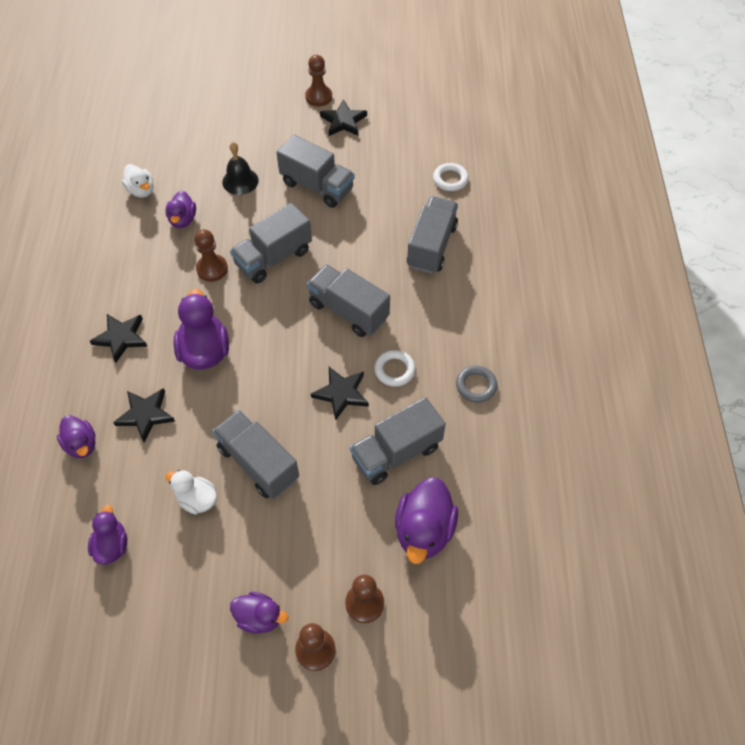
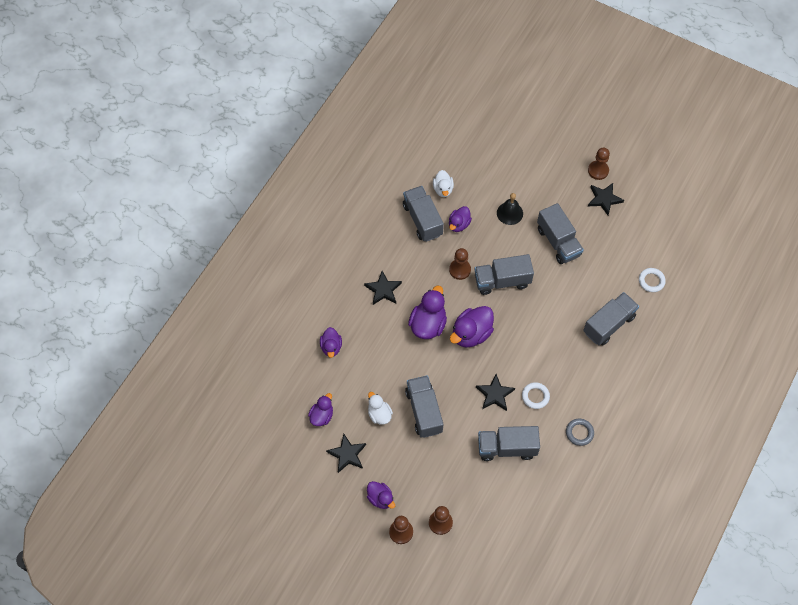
camera: 30 degrees right, 5 degrees up
black star [113,388,175,443] -> black star moved to [326,434,366,473]
grey truck [307,264,390,337] -> grey truck moved to [403,186,444,242]
purple duck [395,477,458,564] -> purple duck moved to [450,306,494,348]

